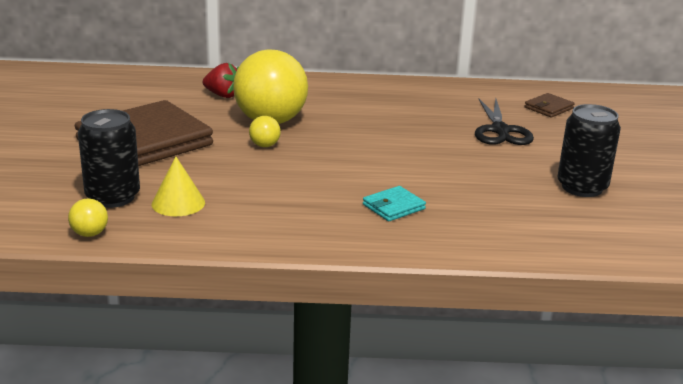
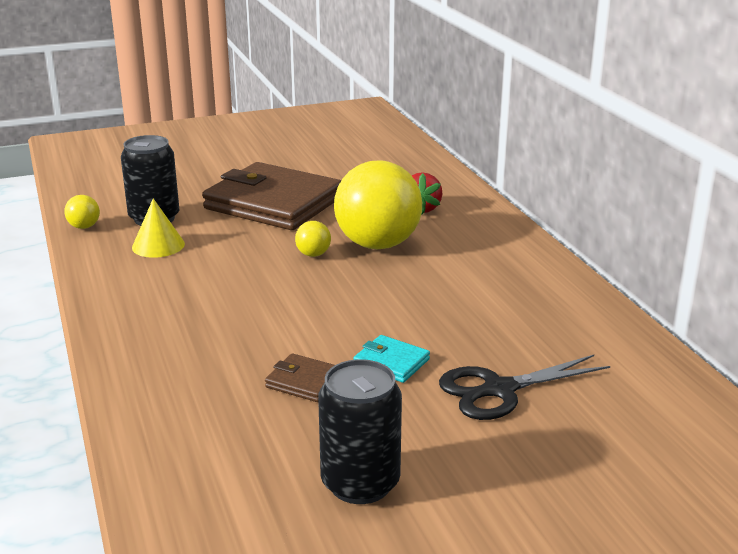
camera: 70 degrees right, 0 degrees up
turquoise wallet [363,186,426,221] -> turquoise wallet moved to [353,335,430,383]
brown wallet [525,93,575,118] -> brown wallet moved to [265,353,335,402]

